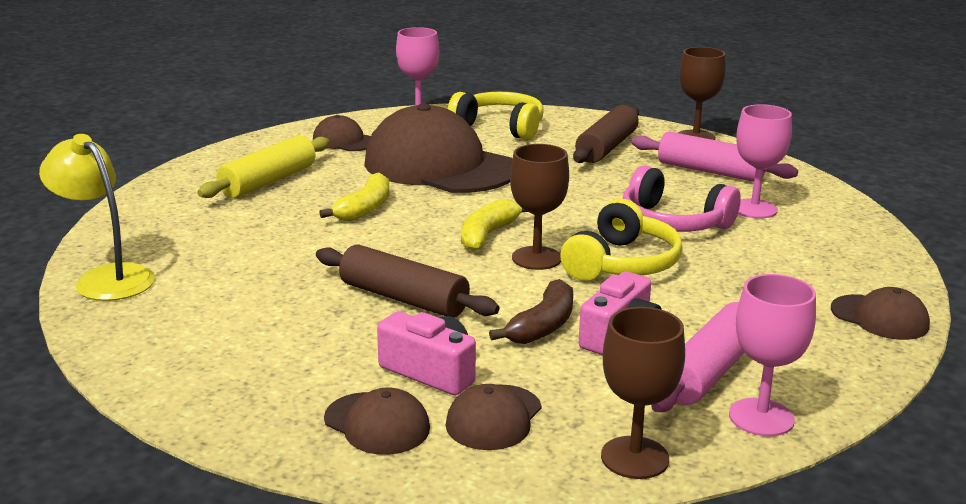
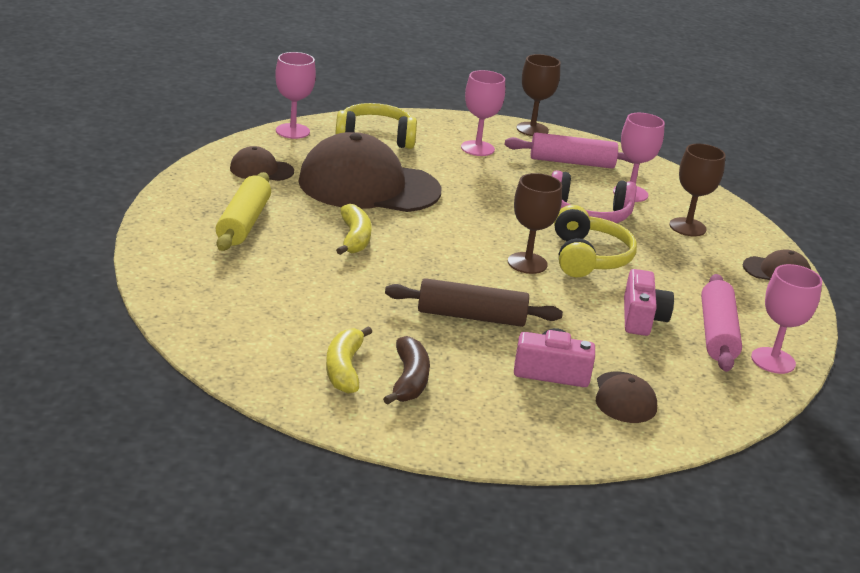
camera: 30 degrees left, 5 degrees up
yellow lamp [39,134,155,301] -> none
brown cap [324,387,430,455] -> none
yellow banana [461,199,528,251] -> yellow banana moved to [326,326,372,394]
brown banana [489,279,573,344] -> brown banana moved to [383,336,430,405]
brown rolling pin [573,105,639,163] -> pink goblet [461,70,505,156]
brown goblet [601,307,685,479] -> brown goblet moved to [669,144,726,236]

